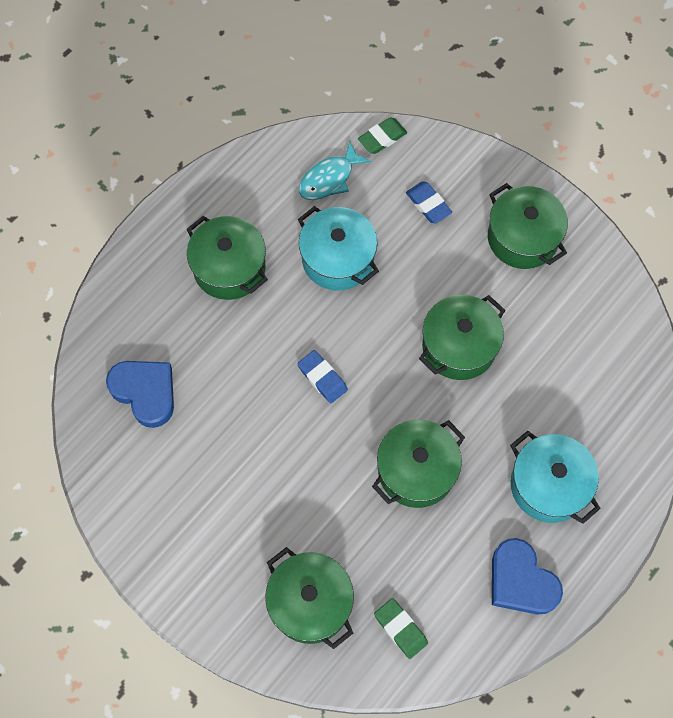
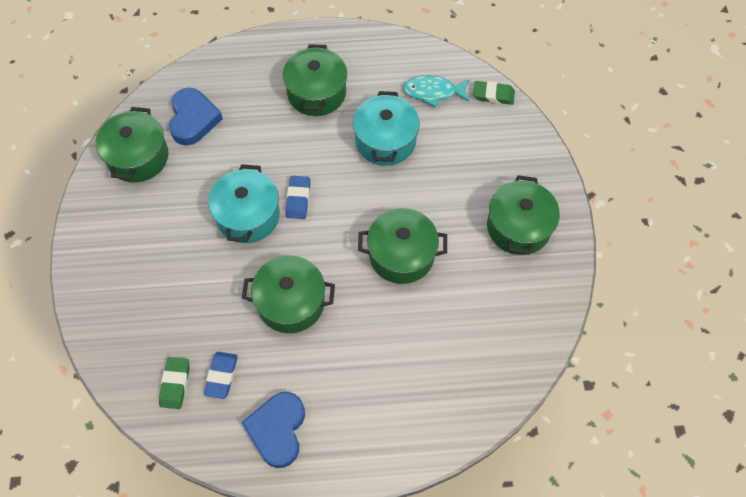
camera: 45 degrees right, 5 degrees down
green pot [265,547,354,649] -> green pot moved to [96,107,168,183]
blue eraser [406,181,452,224] -> blue eraser moved to [204,352,238,399]
turquoise pot [510,431,601,524] -> turquoise pot moved to [208,164,280,243]

